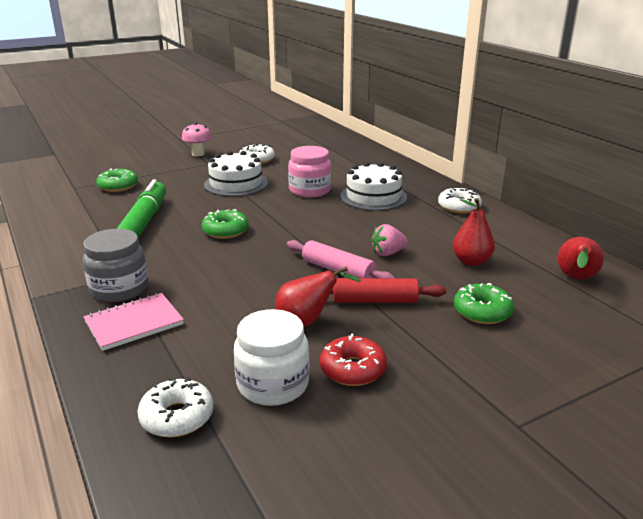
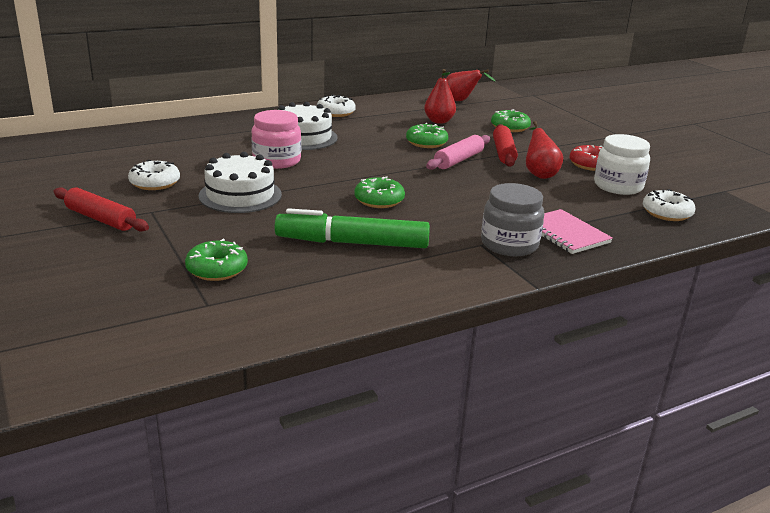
camera: 90 degrees left, 0 degrees up
pink mushroom [182,122,212,156] -> red rolling pin [53,187,149,232]
pink strawberry [371,224,408,256] -> green donut [406,123,448,148]

